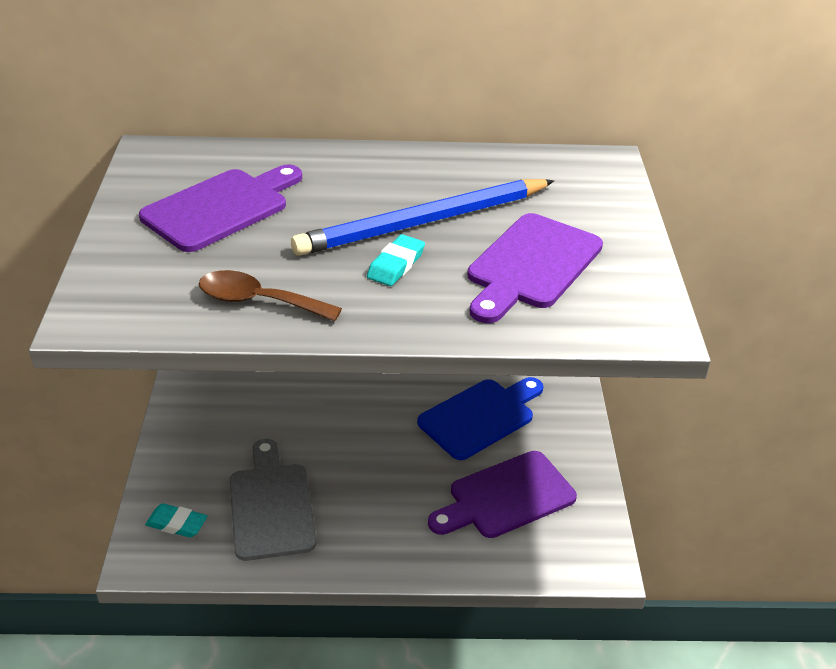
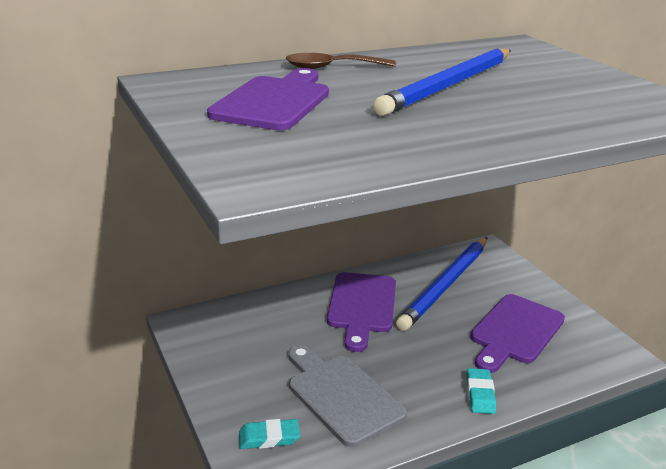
camera: 25 degrees left, 10 degrees down
brown spoon [199,270,342,321] -> brown spoon moved to [286,53,396,69]
turquoise eraser [367,234,425,286] -> turquoise eraser moved to [466,368,496,414]
blue cutting board [417,377,543,460] -> blue pencil [396,237,487,331]
purple cutting board [468,213,603,323] -> purple cutting board moved to [327,272,396,352]

